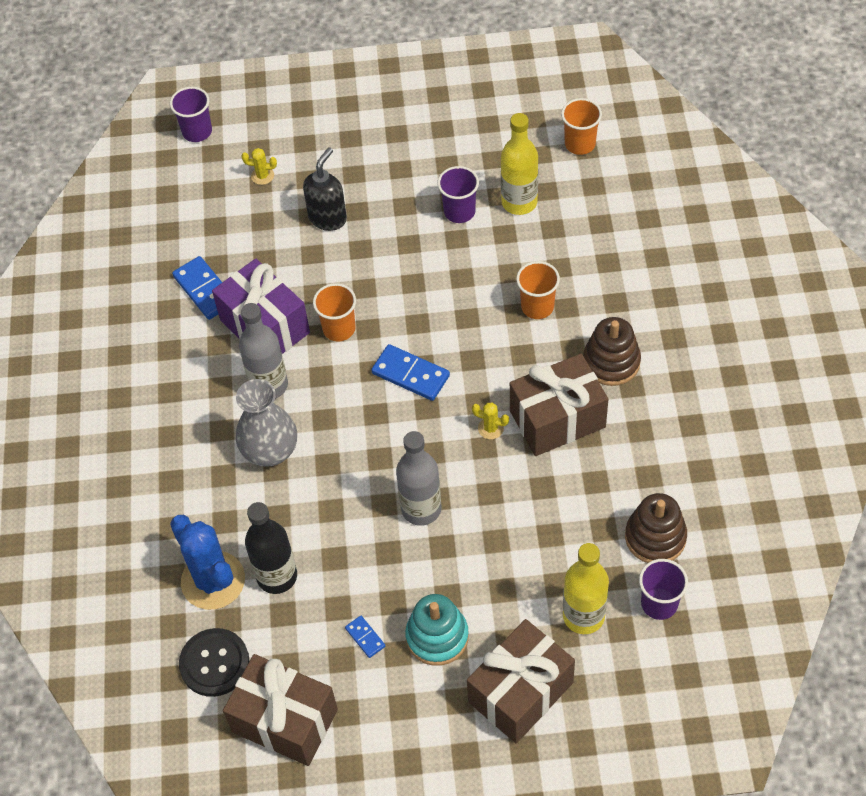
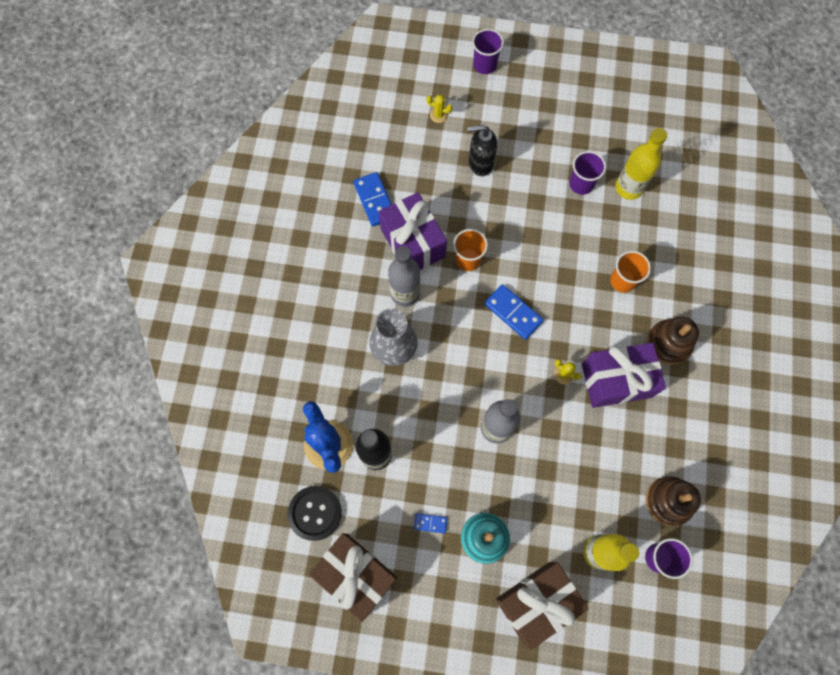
camera: 10 degrees right, 15 degrees up
purple cup [170,87,212,142] -> purple cup moved to [472,29,504,74]
black soap dispenser [303,147,347,231] -> black soap dispenser turned 135 degrees counterclockwise [467,125,497,176]
blue domino [345,616,385,658] -> blue domino turned 60 degrees counterclockwise [414,513,447,534]
brown gift [510,354,608,456] -> purple gift [582,343,666,408]
orange cup [561,98,602,155] -> none

